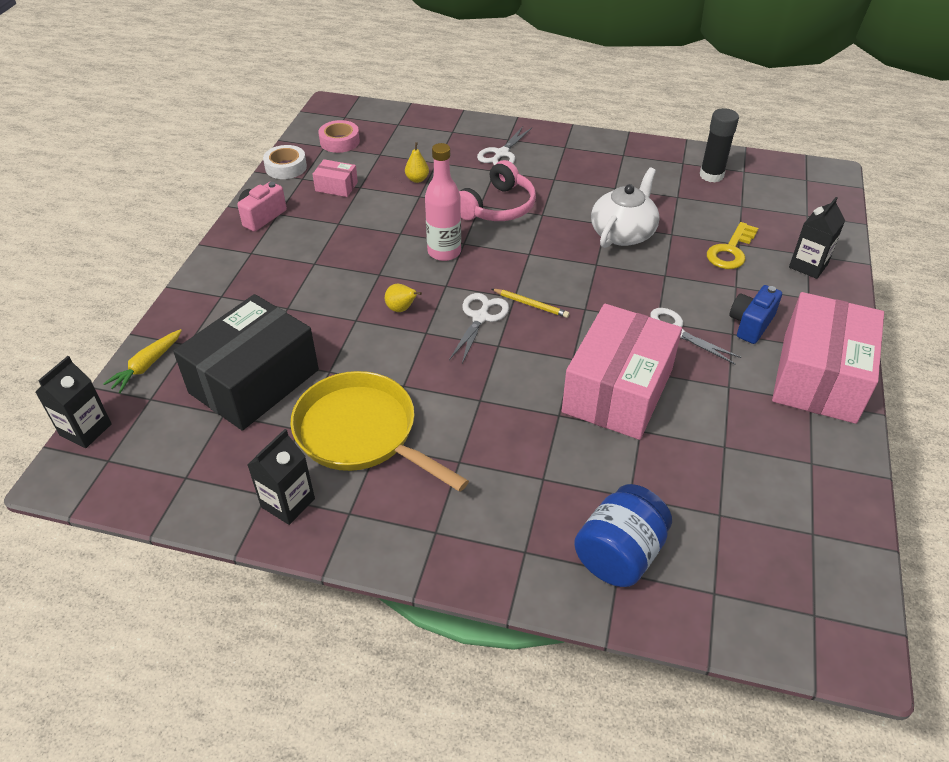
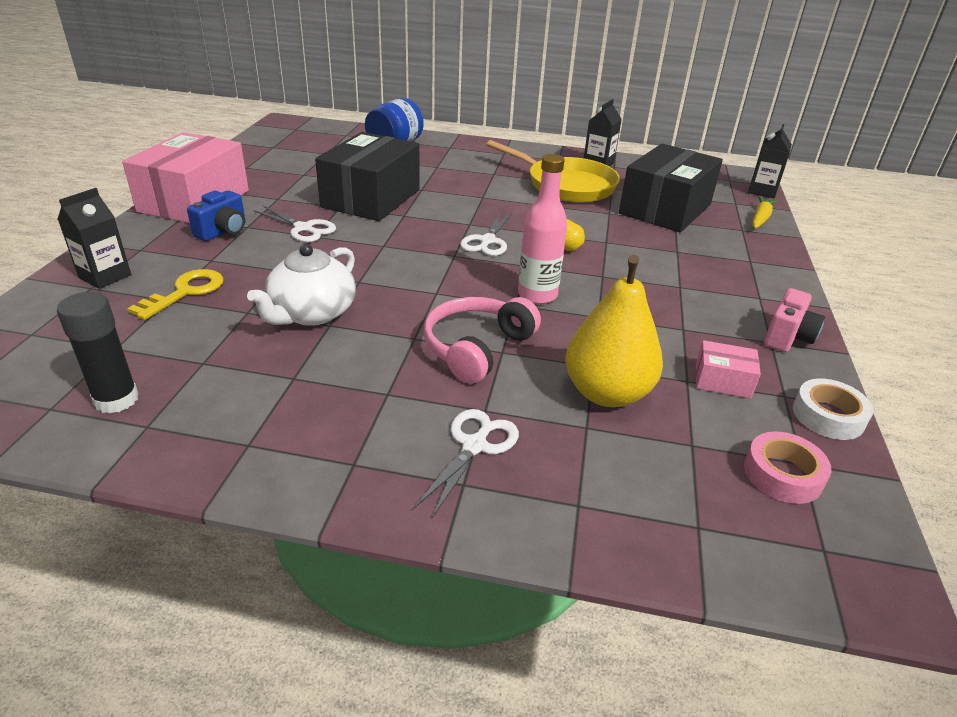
camera: 175 degrees right, 10 degrees down
yellow pear [405,142,429,183] -> yellow pear [565,255,663,407], size x2.41
yellow pencil [492,289,569,318] -> none
pink box [562,304,682,440] -> black box [315,132,420,221]

